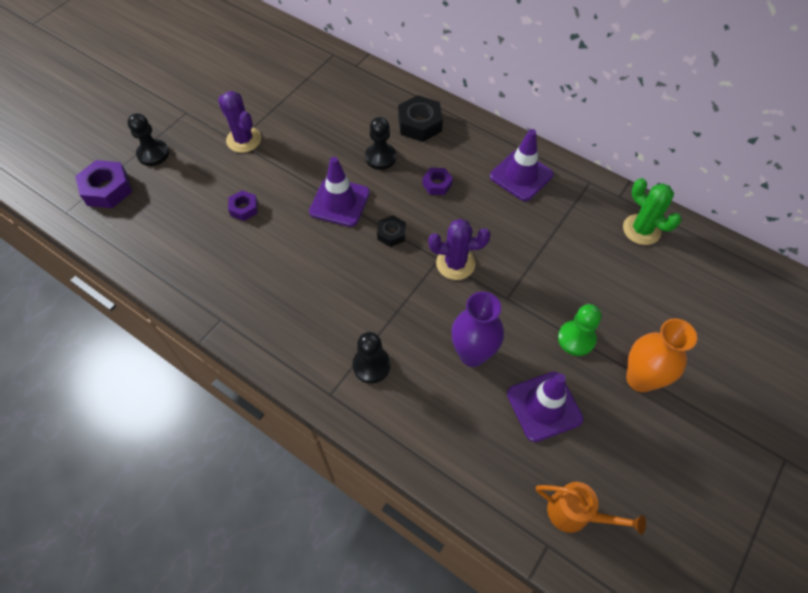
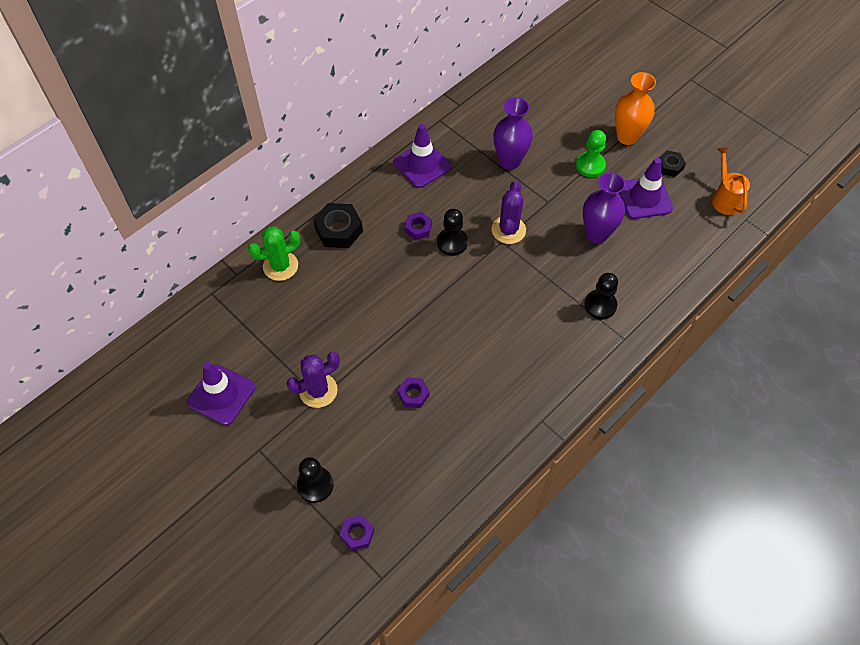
camera: 80 degrees left, 0 degrees up
purple nut [75,160,132,208] -> purple nut [340,515,374,551], size x0.59
purple traffic cone [309,157,370,227] -> purple traffic cone moved to [187,362,255,425]
black pawn [365,117,397,170] -> black pawn moved to [437,209,468,256]
black nut [377,215,406,247] -> black nut moved to [659,150,686,177]
orange watering can [536,482,646,535] -> orange watering can turned 45 degrees counterclockwise [712,147,750,215]
green cactus [623,178,681,245] -> green cactus moved to [248,226,300,281]
none -> purple vase [493,97,533,170]

